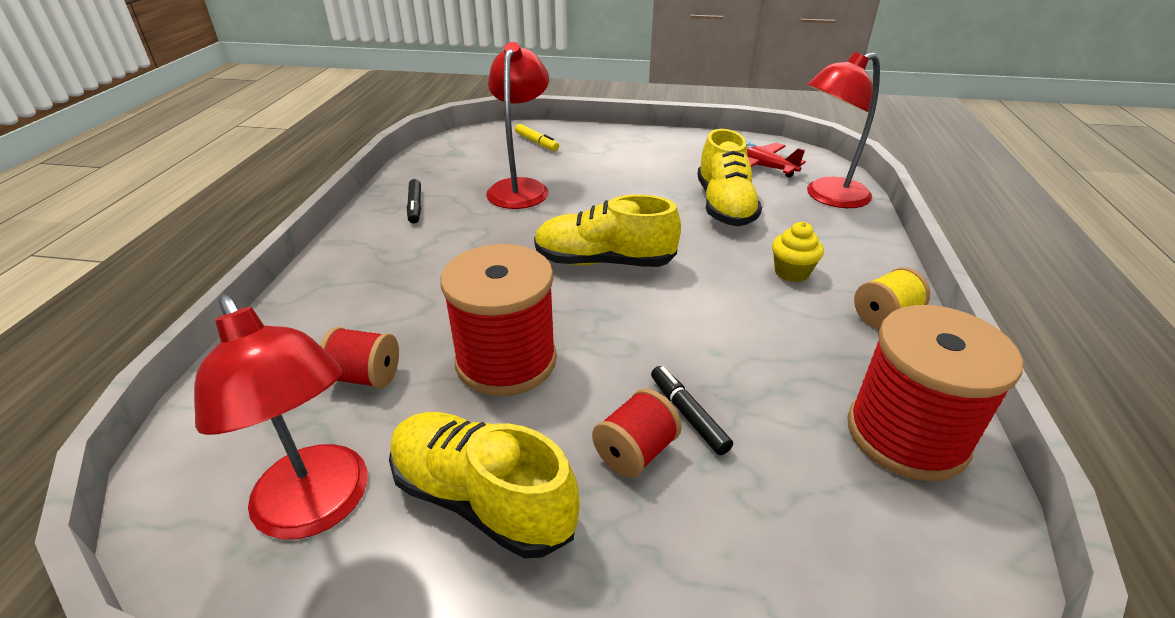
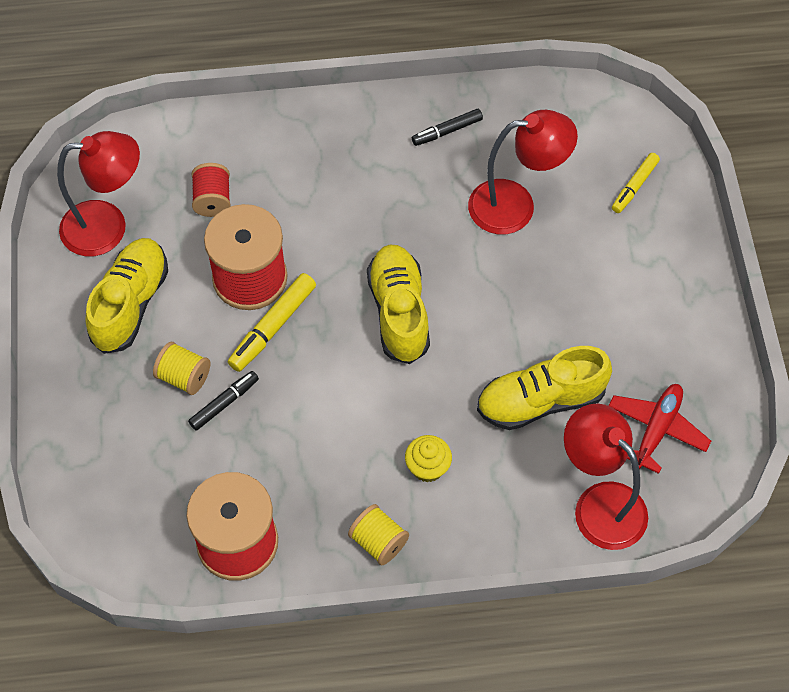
camera: 75 degrees right, 25 degrees up
red lamp [194,294,368,540] -> red lamp turned 135 degrees counterclockwise [57,131,140,256]
red spool [592,388,682,478] -> yellow spool [153,342,210,395]
none -> yellow marker [228,273,316,372]

